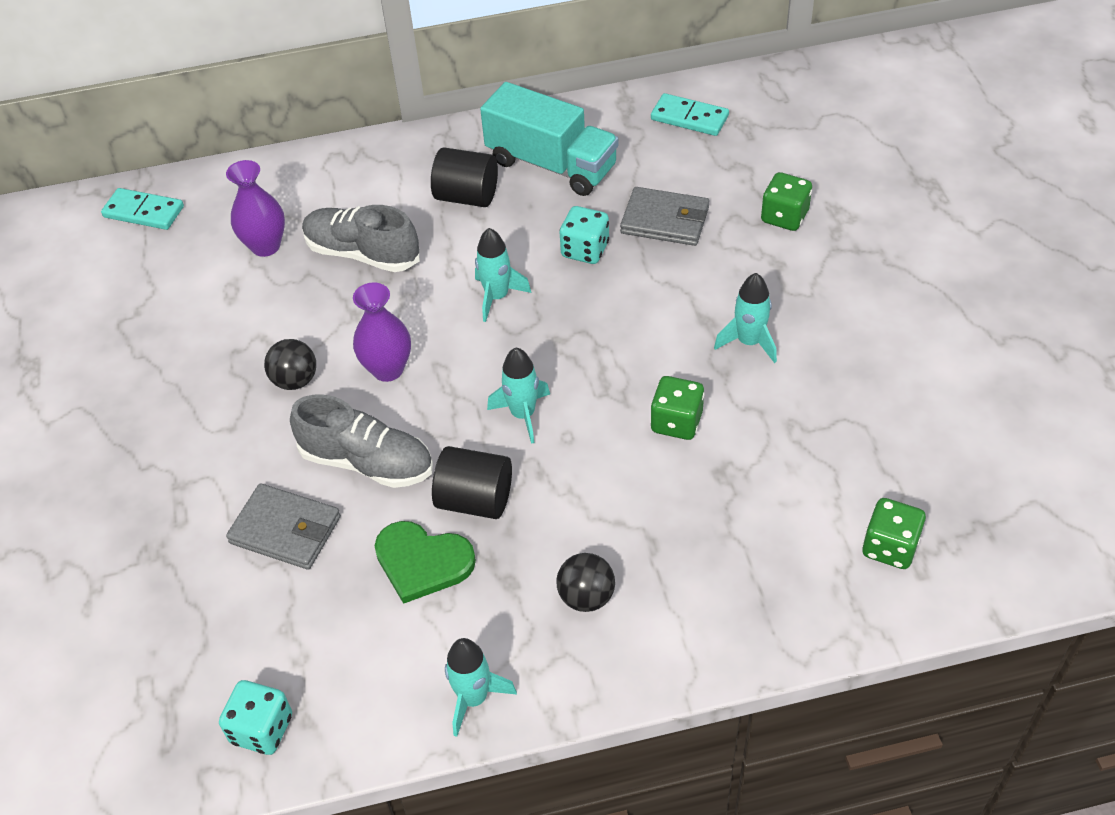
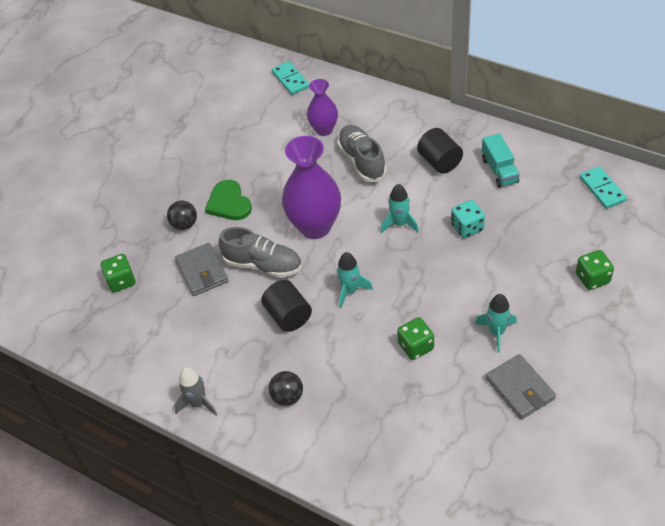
camera: 45 degrees right, 0 degrees up
turquoise dice [219,680,292,755] -> none
black ball [264,339,316,390] -> black ball moved to [167,200,197,230]
grey shoe [290,394,433,488] -> grey shoe turned 45 degrees counterclockwise [219,227,302,278]
purple vase [353,282,411,382] -> purple vase [282,136,341,239], size x1.72
green heart [375,521,476,604] -> green heart moved to [205,180,252,220]
turquoise rocket [445,638,517,737] -> grey rocket [174,367,217,416]
turquoise truck [480,82,618,196] -> turquoise truck [482,133,520,188], size x0.62
grey wallet [620,187,709,246] -> grey wallet moved to [486,354,556,420]
green dice [862,498,926,569] -> green dice moved to [101,254,135,292]

